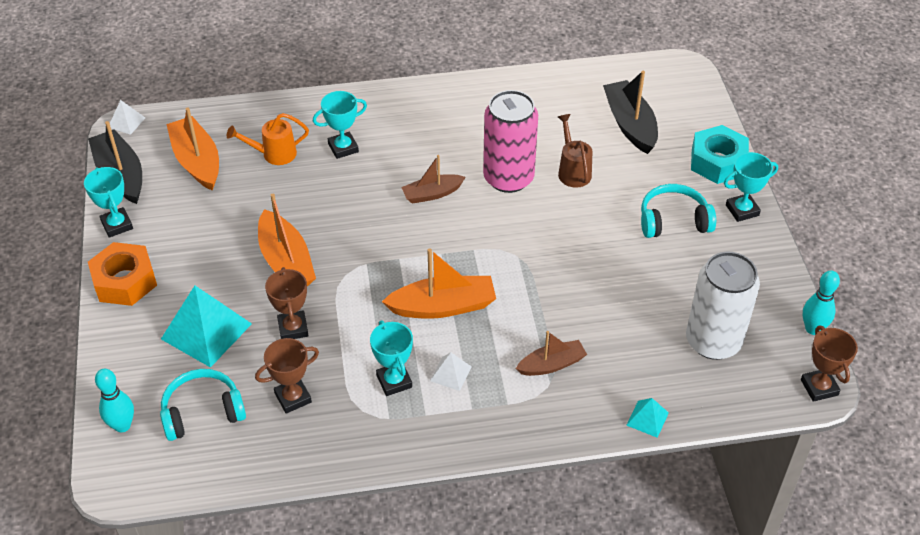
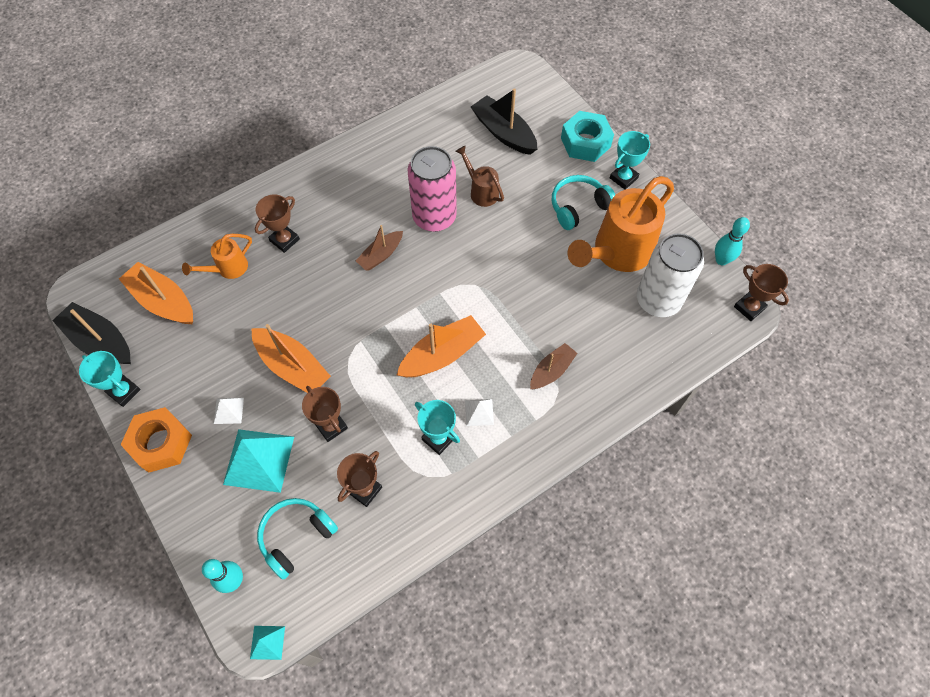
camera: 25 degrees left, 15 degrees up
white pyramid [110,100,145,135] -> white pyramid moved to [214,398,244,424]
turquoise trophy [313,91,367,159] -> brown trophy [255,194,300,253]
turquoise pyramid [626,398,669,438] -> turquoise pyramid moved to [250,626,285,660]
none -> orange watering can [568,176,674,272]

